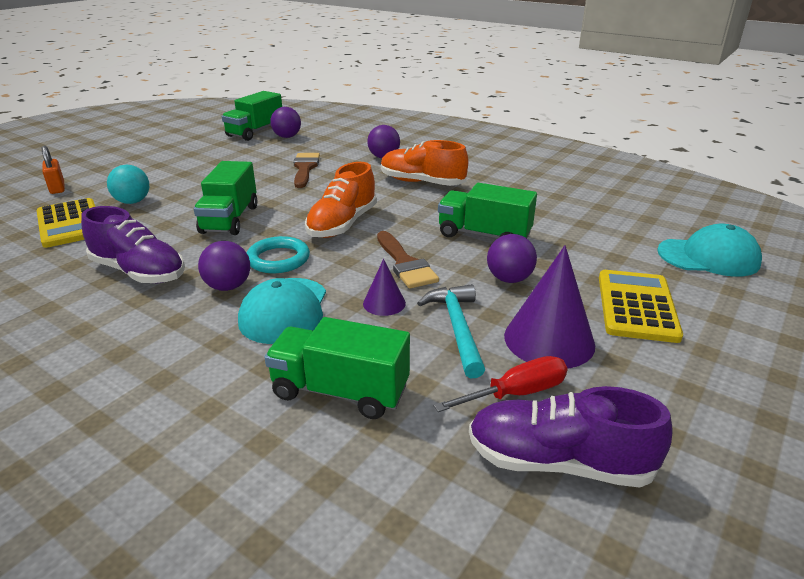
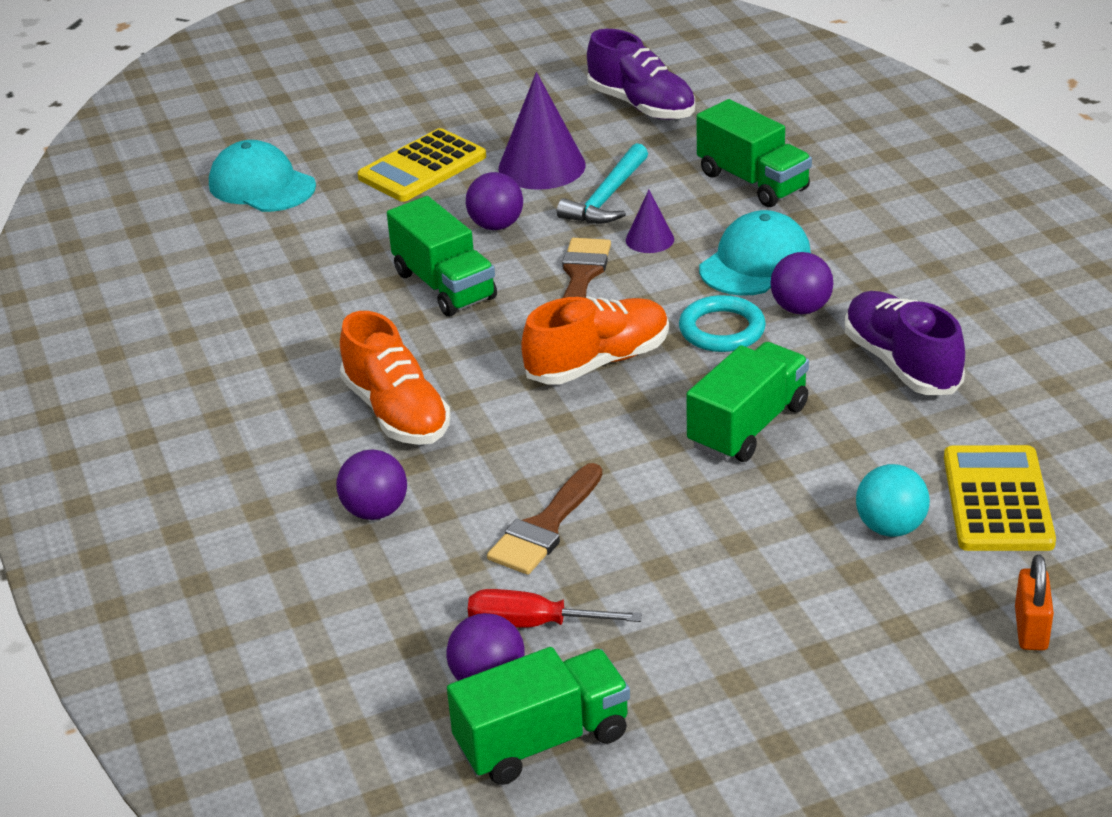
camera: 145 degrees left, 5 degrees up
red screwdriver [434,356,567,412] -> red screwdriver moved to [468,589,642,628]

